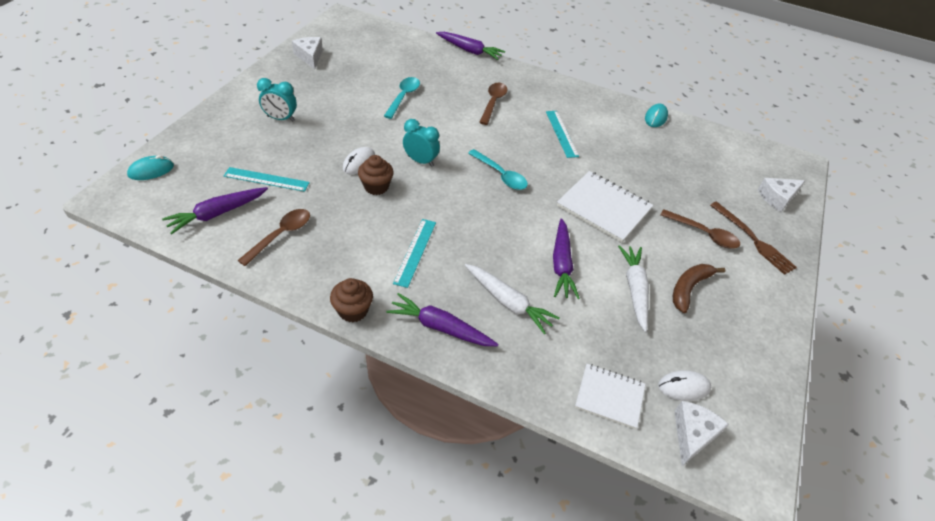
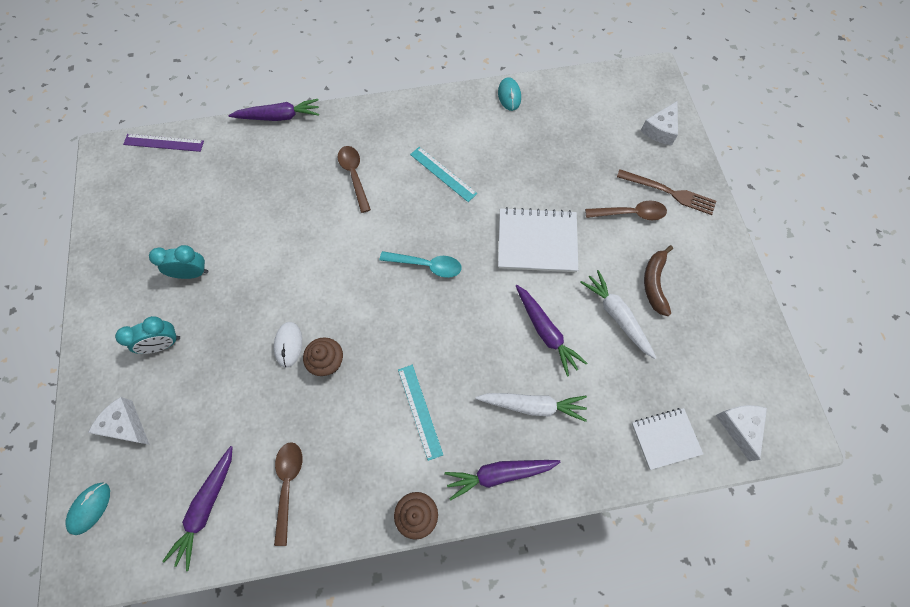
camera: 30 degrees left, 20 degrees up
turquoise ruler [224,167,310,192] -> none
white cheese [292,37,323,69] -> white cheese moved to [88,397,150,445]
turquoise spoon [384,77,420,119] -> none
turquoise clock [403,119,440,167] -> turquoise clock moved to [149,245,208,279]
white mouse [658,370,711,401] -> none
none -> purple ruler [123,134,204,152]

